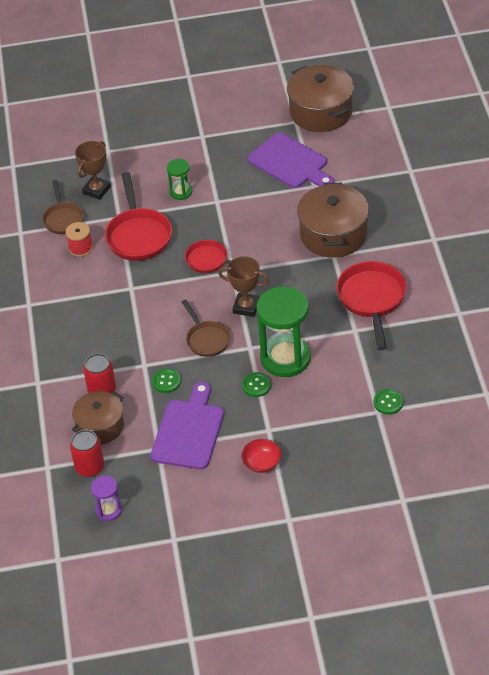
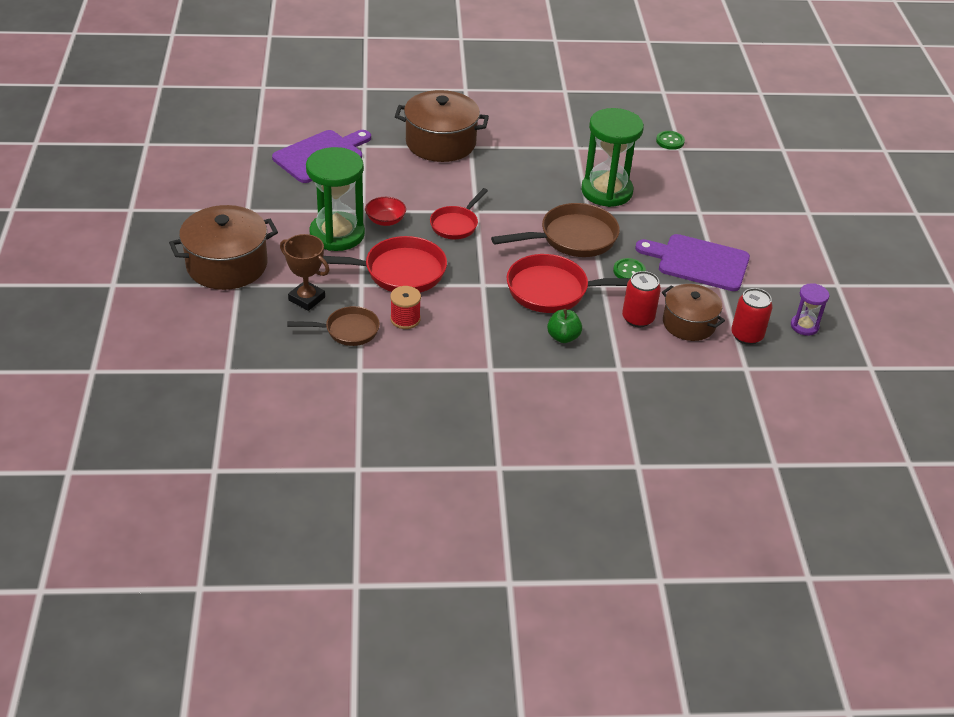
camera: 90 degrees left, 5 degrees down
green hourglass [167,159,192,200] -> green hourglass [306,147,365,251], size x2.04
brown pan [182,300,230,357] -> brown pan [491,203,620,257], size x1.60
brown trophy [218,256,270,317] -> none
red bowl [241,439,282,473] -> red bowl moved to [365,197,406,226]
green button [242,372,271,397] -> none
brown pot [287,65,354,132] -> brown pot moved to [169,205,278,290]
red pan [336,261,407,350] -> red pan moved to [507,254,631,313]
none -> green apple [547,309,582,343]

